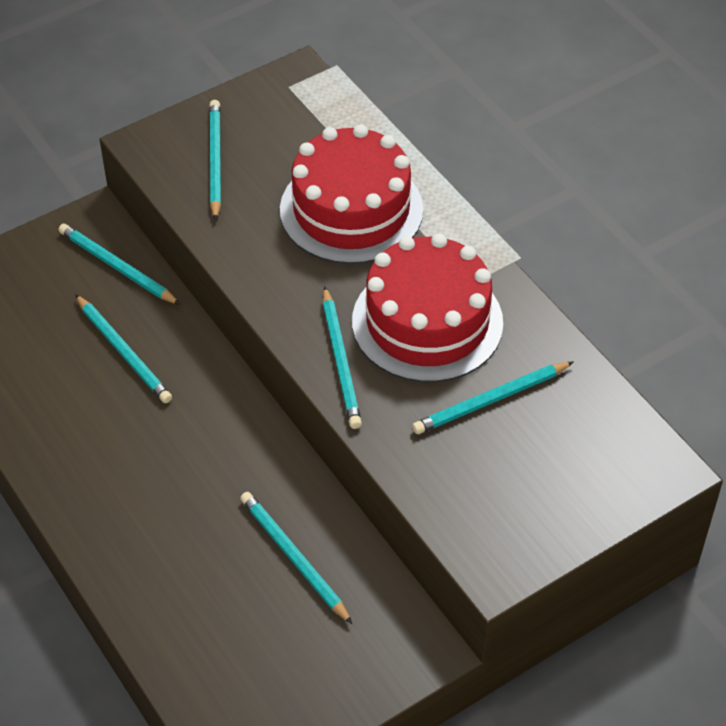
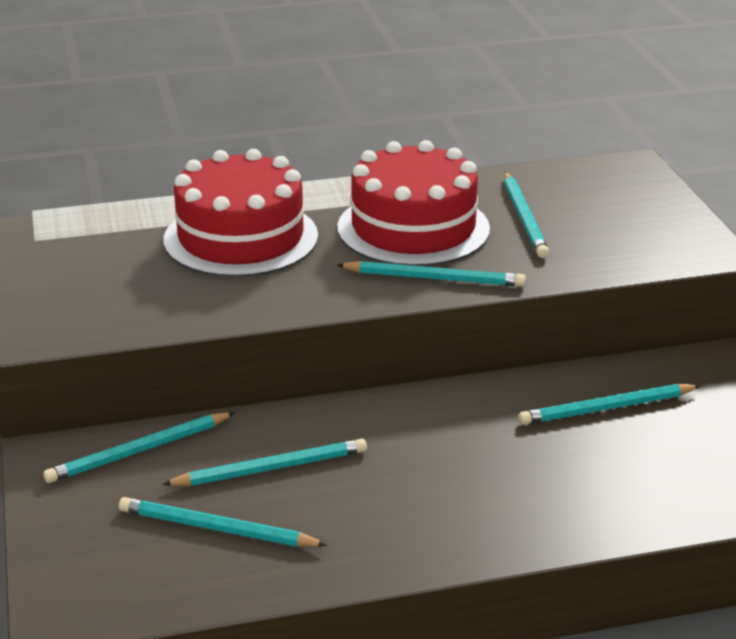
camera: 70 degrees left, 20 degrees down
turquoise pencil [209,100,221,221] -> turquoise pencil moved to [119,497,327,547]

